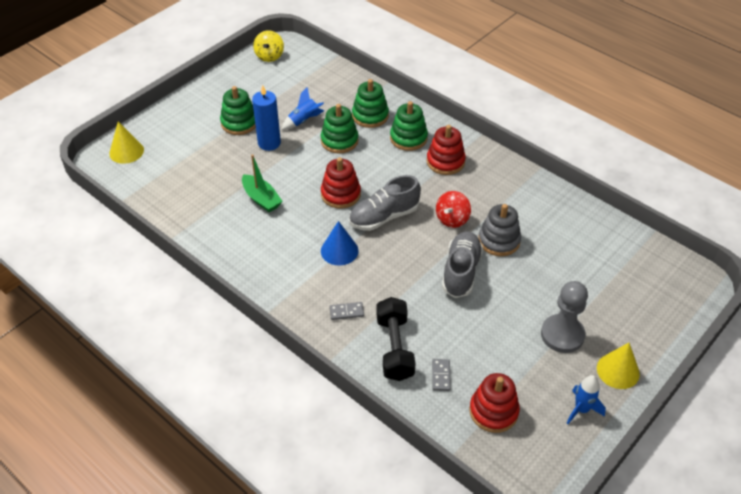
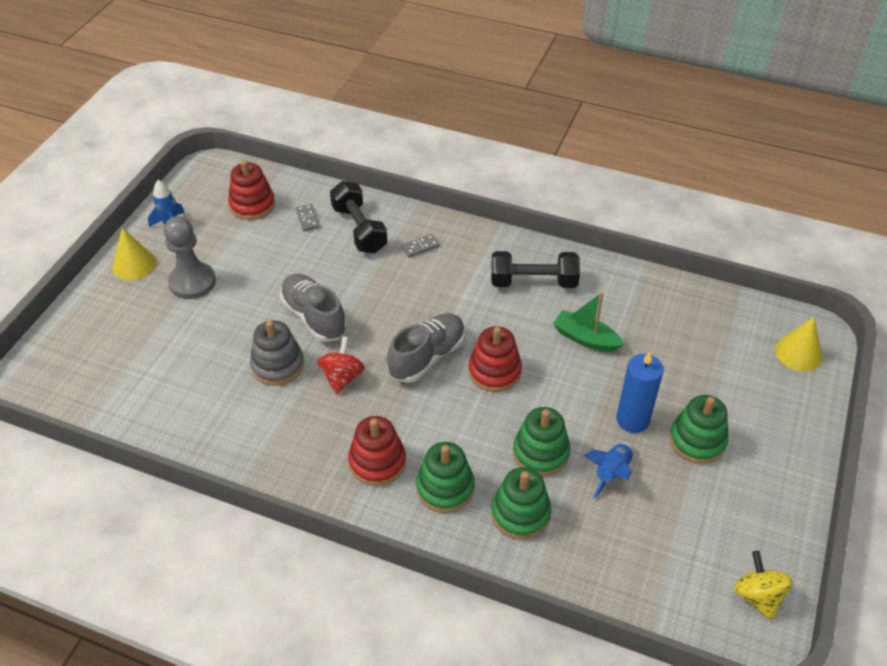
camera: 160 degrees right, 0 degrees up
blue cone [321,221,359,265] -> none
grey shoe [442,231,483,298] -> grey shoe turned 150 degrees clockwise [280,274,347,342]
none -> black dumbbell [491,251,580,288]

